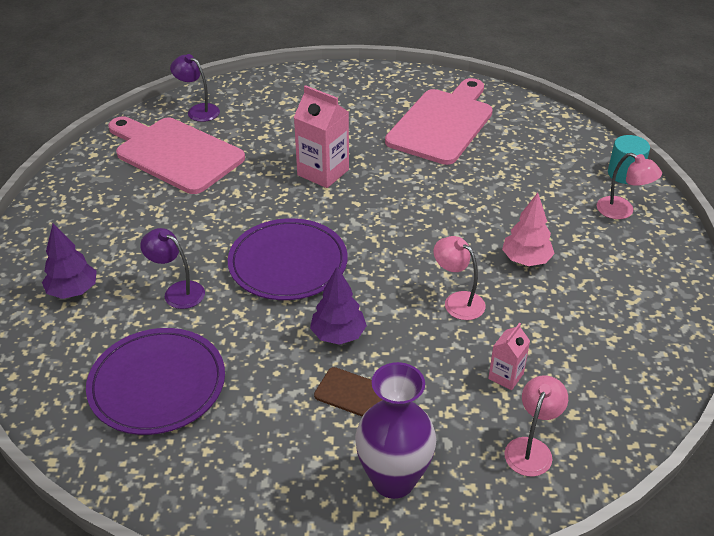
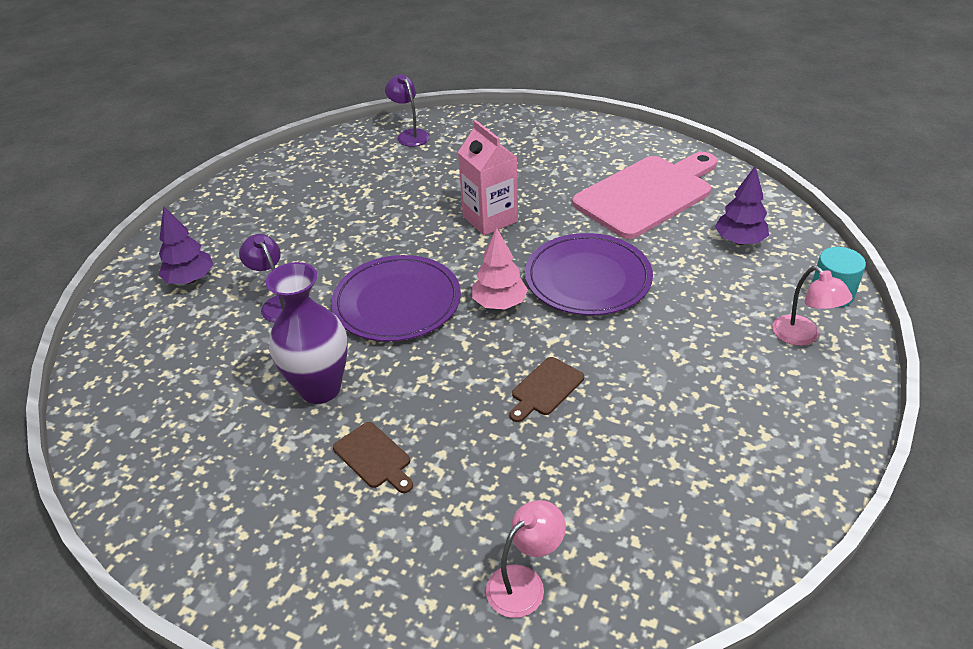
camera: 25 degrees right, 0 degrees up
purple plate [86,328,225,435] -> purple plate moved to [525,233,653,315]
pink cutting board [108,116,245,194] -> none
purple tree [310,267,367,345] -> purple tree moved to [715,166,769,245]
purple vase [355,362,436,499] -> purple vase moved to [266,262,348,404]
pink lamp [434,236,486,320] -> brown cutting board [510,357,584,422]
pink carton [488,323,530,390] -> none
pink tree [502,193,555,266] -> pink tree moved to [472,228,528,310]

